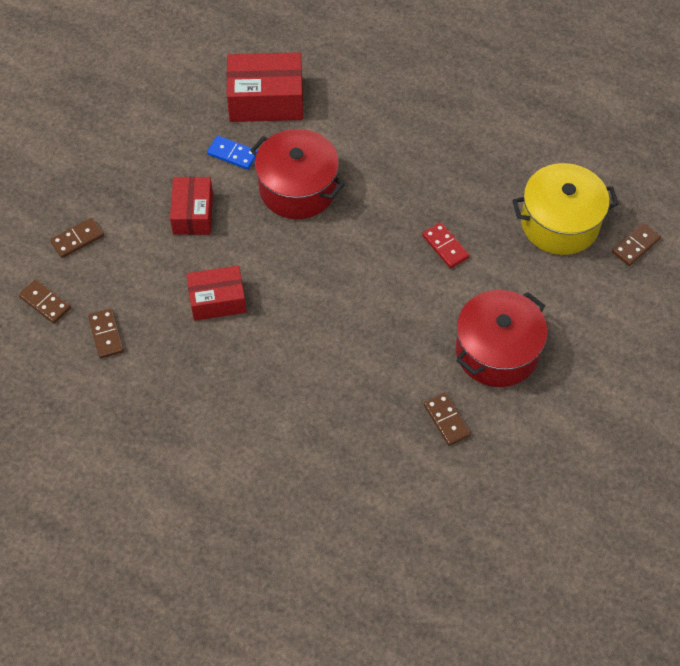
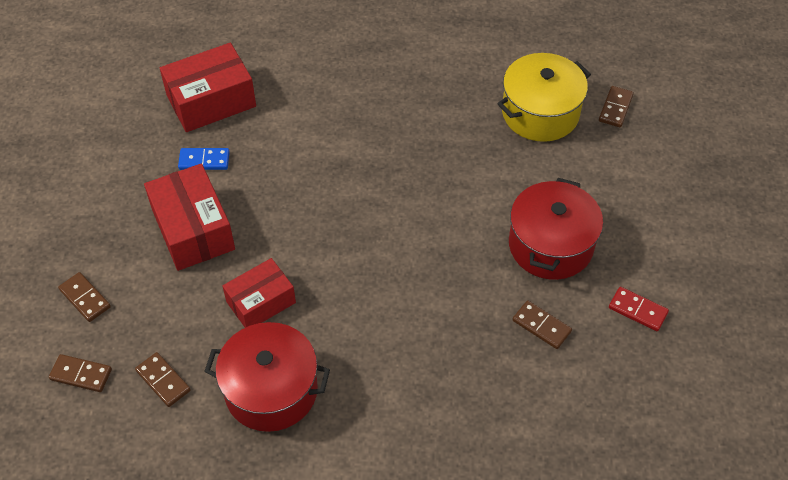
camera: 25 degrees left, 5 degrees down
brown domino [50,218,104,258] -> brown domino turned 75 degrees counterclockwise [58,272,111,322]
red box [170,177,213,235] -> red box [144,164,235,271], size x1.51
red pot [250,129,345,219] -> red pot moved to [204,322,330,432]
red domino [422,222,470,268] -> red domino moved to [609,287,669,331]

